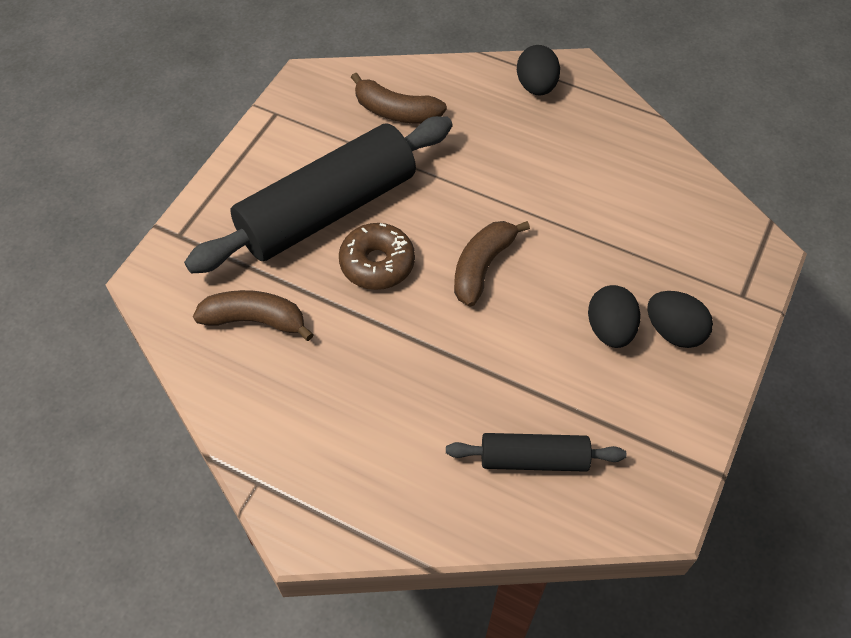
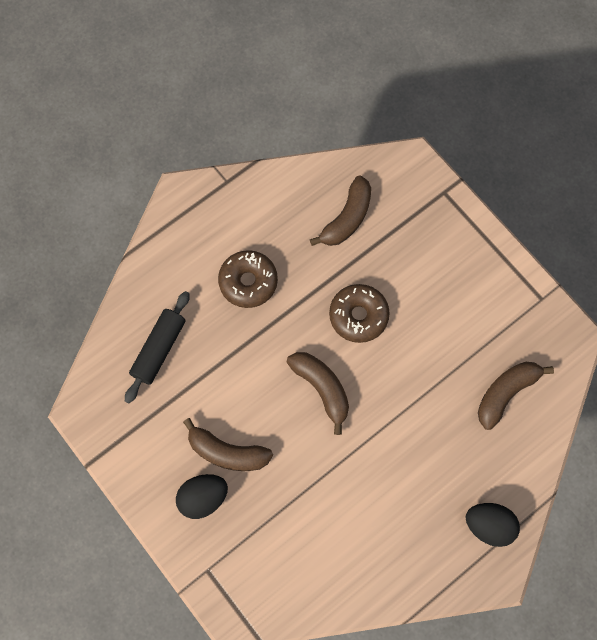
camera: 115 degrees right, 15 degrees up
black rolling pin [184,116,453,274] -> none
black egg [588,285,641,348] -> brown banana [183,418,273,471]
none -> brown donut [218,250,278,308]

